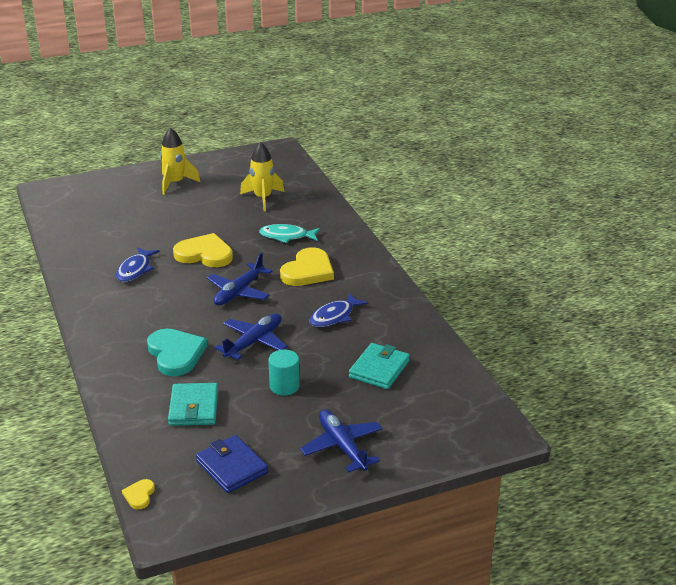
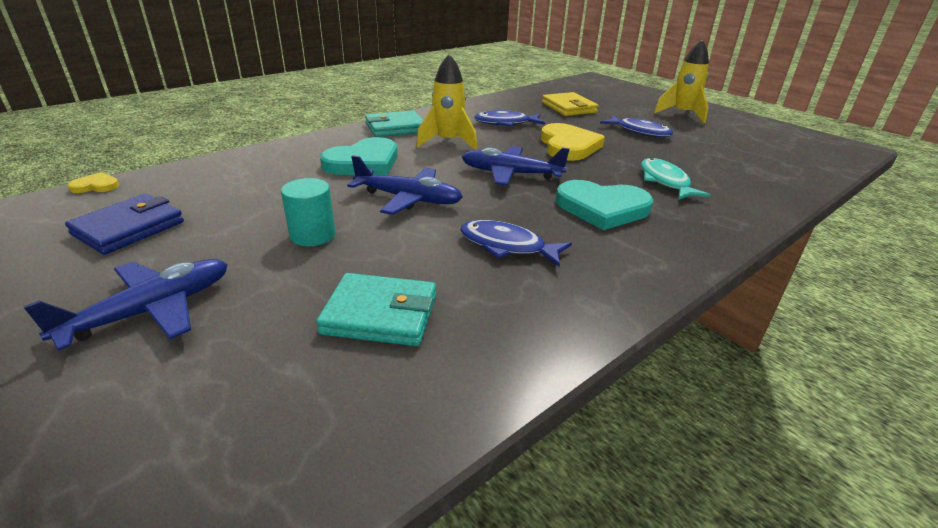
camera: 70 degrees right, 0 degrees up
turquoise wallet [168,383,218,426] -> turquoise wallet moved to [365,110,423,137]
yellow rocket [240,142,284,211] -> yellow rocket moved to [416,54,477,150]
yellow heart [280,247,334,286] -> turquoise heart [556,180,653,230]
none -> yellow wallet [542,92,598,116]
none -> blue fish [600,115,673,137]

